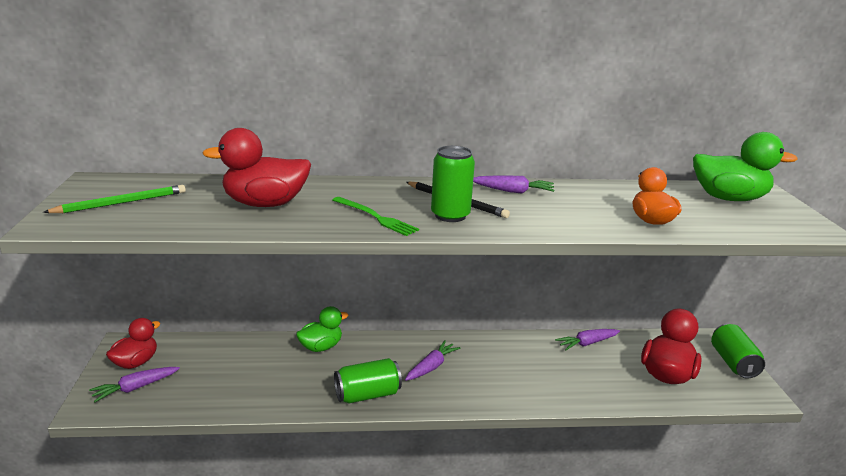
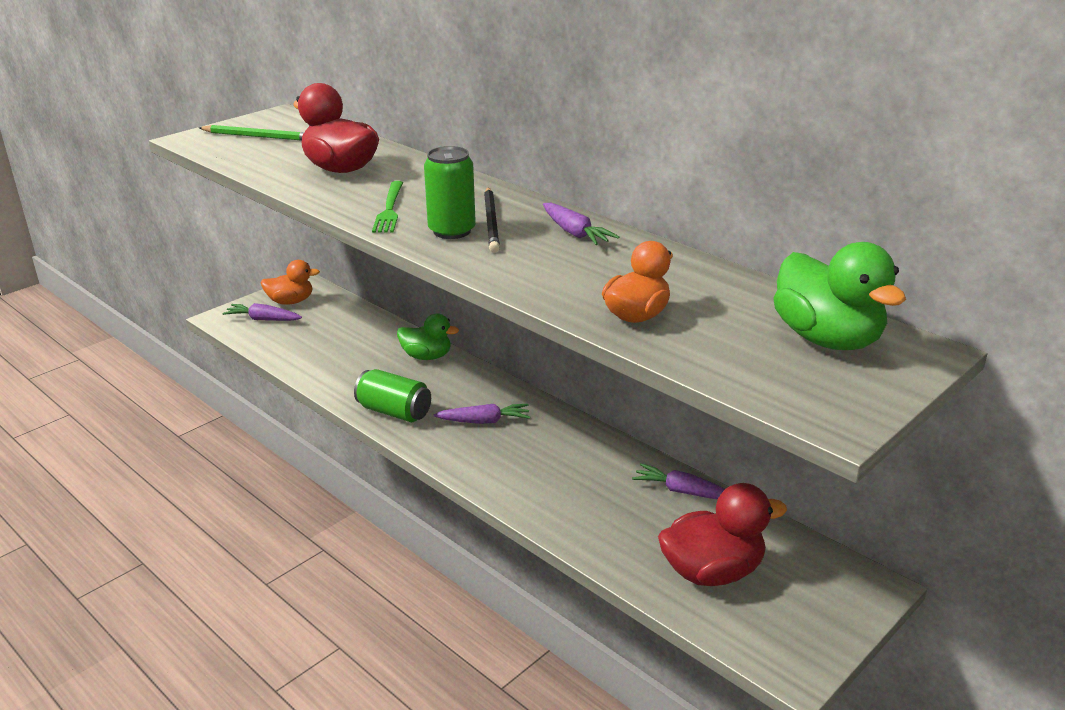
camera: 50 degrees right, 5 degrees up
red duck [106,318,160,369] -> orange duck [260,260,320,305]
green can [711,324,765,378] -> none

